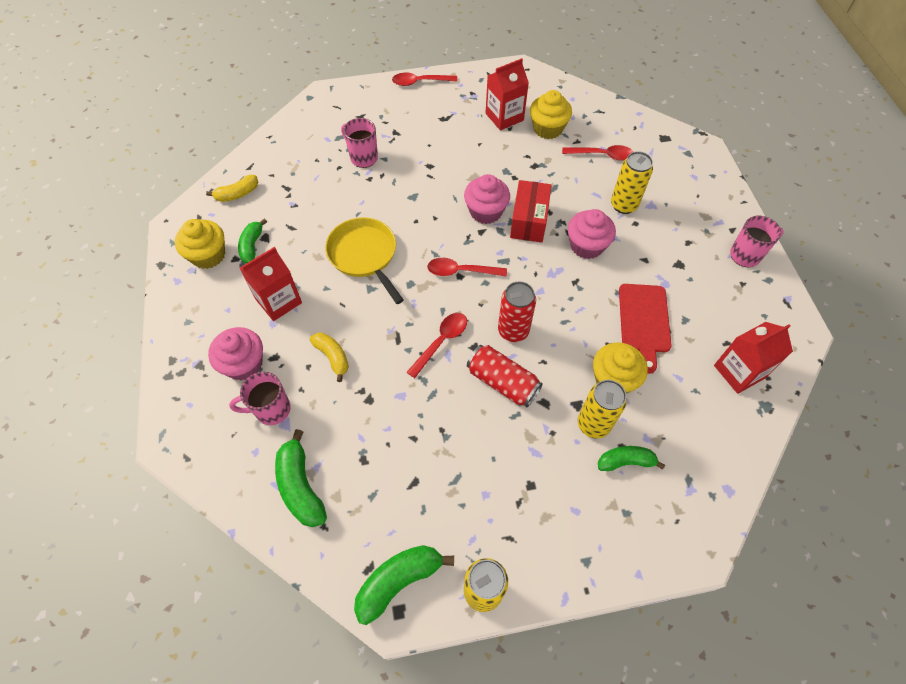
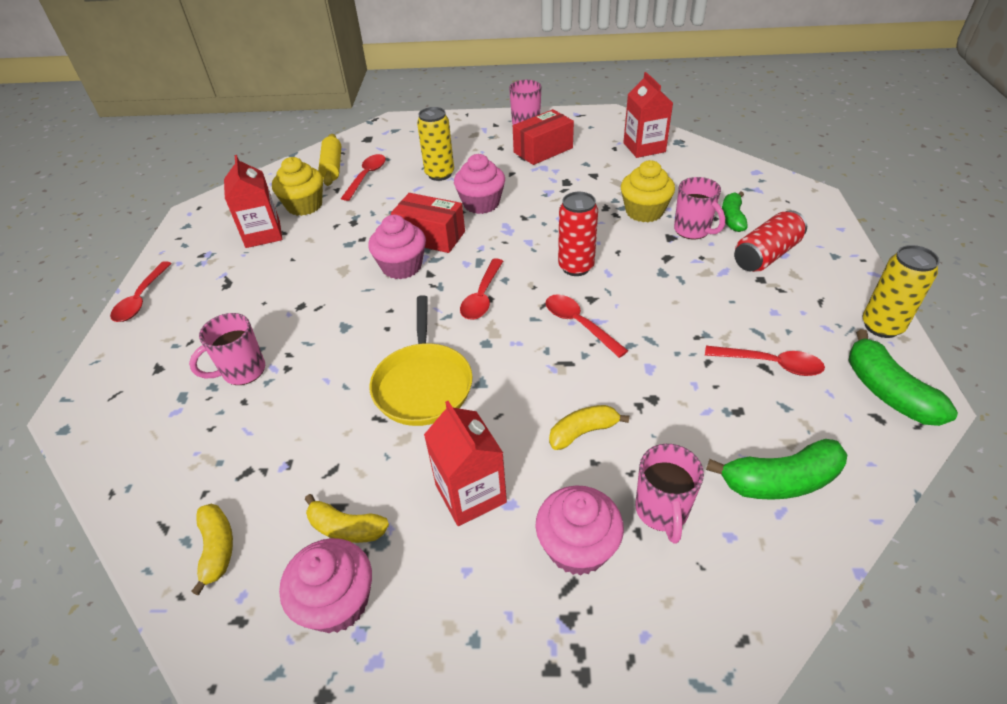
camera: 75 degrees left, 15 degrees down
yellow cupcake [175,219,225,269] -> pink cupcake [279,538,372,633]
green banana [238,219,267,263] -> yellow banana [305,494,389,543]
yellow pan [325,217,404,304] -> yellow pan turned 75 degrees counterclockwise [370,295,473,426]
red can [467,345,543,407] -> red can moved to [734,210,807,272]
yellow can [578,380,627,439] -> pink mug [674,177,725,239]
red cutting board [619,284,672,374] -> none
none -> yellow rolling pin [318,134,341,186]
none -> red box [513,109,574,165]
none -> red spoon [705,346,825,376]

